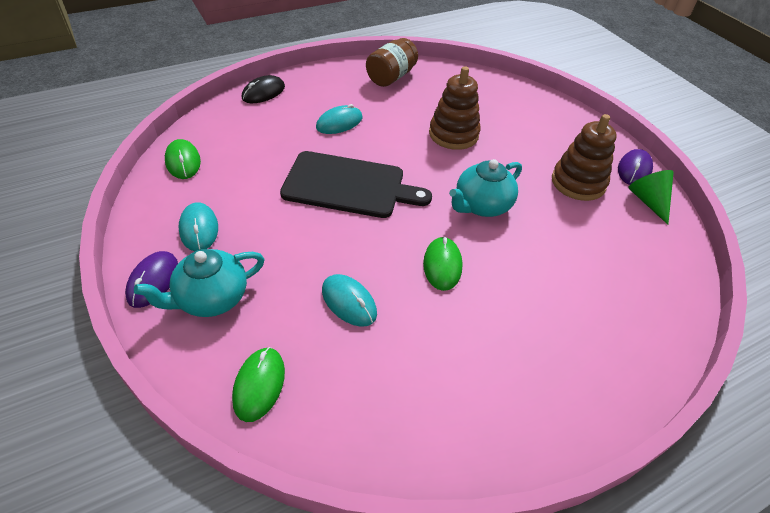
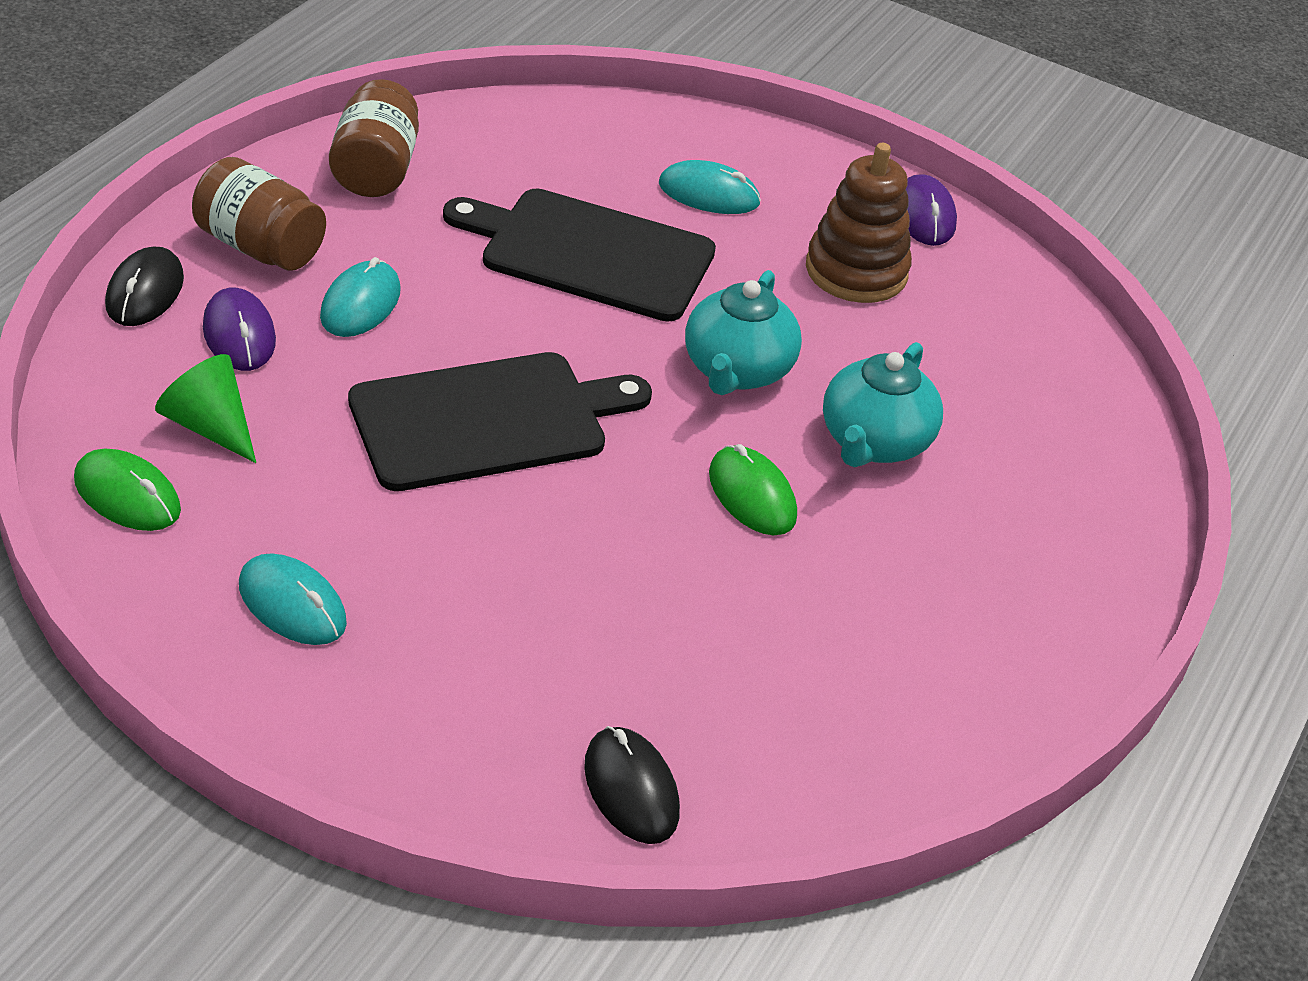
camera: 35 degrees left, 5 degrees down
purple mouse [125,251,178,308] -> purple mouse moved to [203,288,276,371]
turquoise teapot [134,249,265,317] -> turquoise teapot moved to [823,342,943,467]
green mouse [232,347,285,422] -> black mouse [584,726,680,844]
turquoise mouse [322,274,377,327] -> turquoise mouse moved to [659,160,761,214]
brown stacking toy [429,66,481,150] -> black cutting board [443,188,716,322]
green cone [628,170,674,224] -> green cone moved to [155,354,256,463]
none -> brown jar [192,157,326,271]

